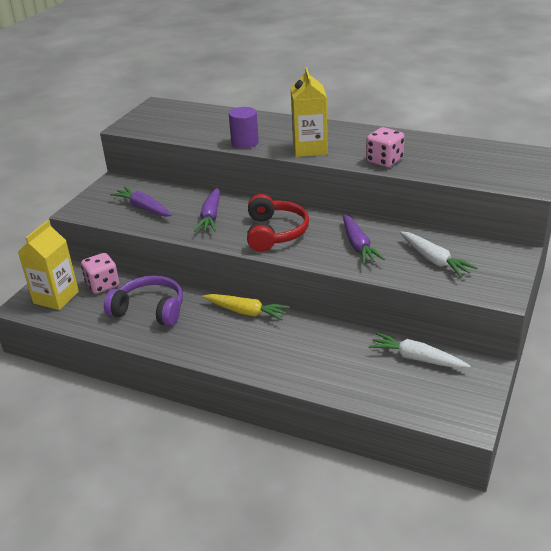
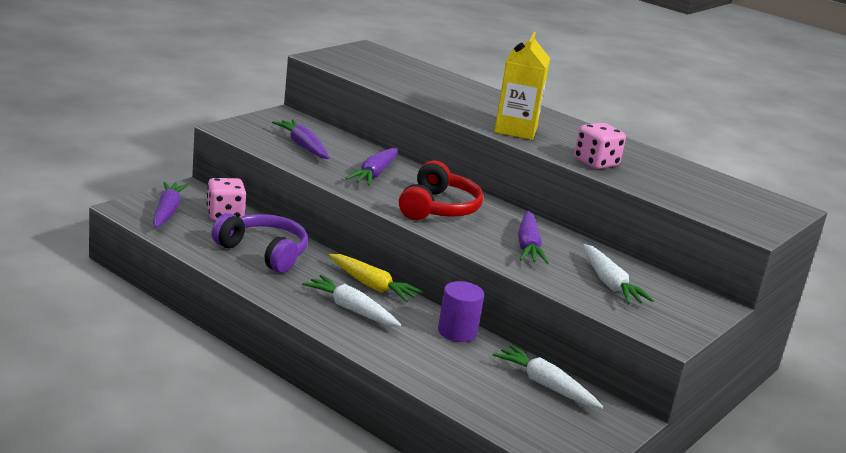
camera: 10 degrees right, 10 degrees down
yellow carton [18,220,79,310] -> purple carrot [153,182,188,228]
purple cylinder [229,107,259,149] -> purple cylinder moved to [438,281,484,342]
none -> white carrot [302,275,401,327]

